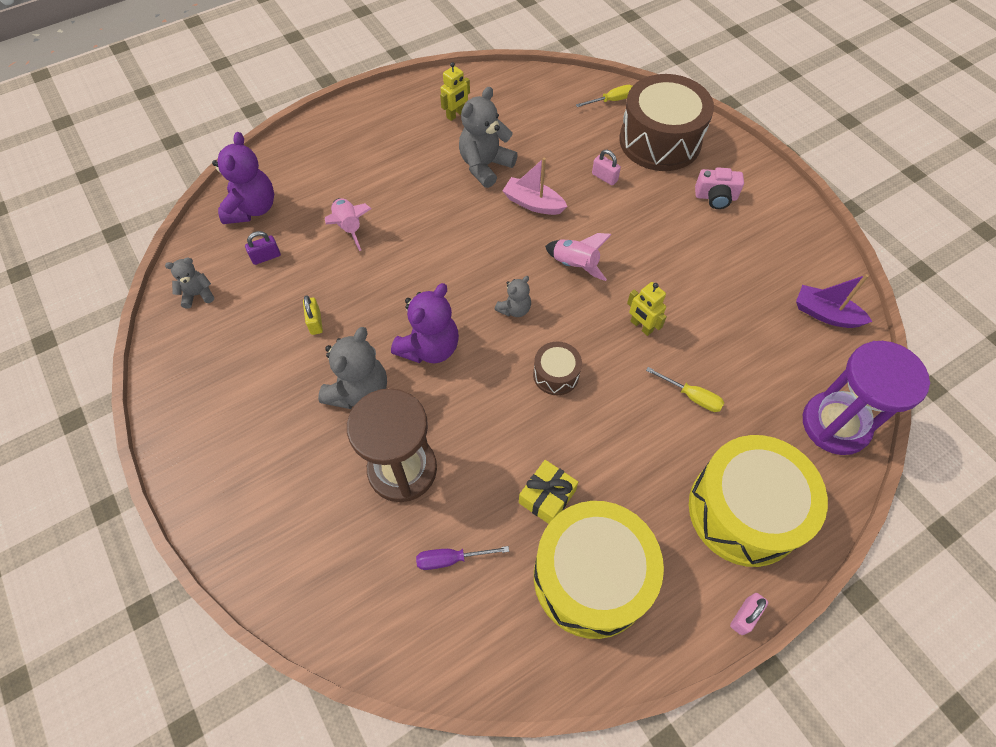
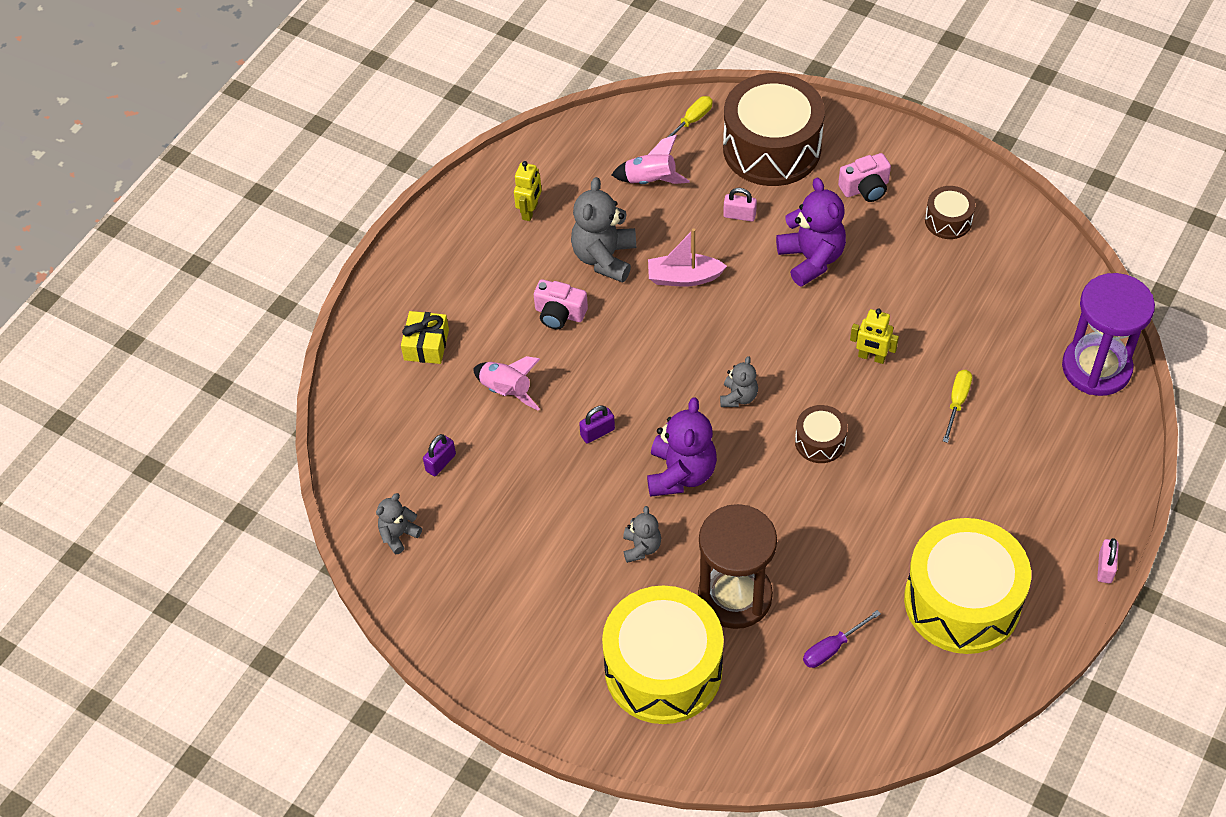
camera: 25 degrees left, 5 degrees down
purple teddy bear [212,132,274,224] -> purple teddy bear moved to [776,177,846,287]
yellow padlock [303,295,323,335] -> none
grey teddy bear [318,327,387,409] -> grey teddy bear [623,506,661,563], size x0.55
yellow gift [519,460,578,524] -> yellow gift moved to [401,311,449,364]
pink rocket [545,233,612,281] -> pink rocket moved to [612,135,690,184]
yellow screwdriver [646,367,724,412] -> yellow screwdriver turned 75 degrees counterclockwise [943,370,972,443]
yellow drum [689,435,828,567] -> yellow drum moved to [602,585,724,724]
purple boat [796,274,873,328] -> none
none -> pink camera [534,279,588,329]
none -> purple padlock [579,405,615,444]
none -> brown drum [925,186,975,239]

